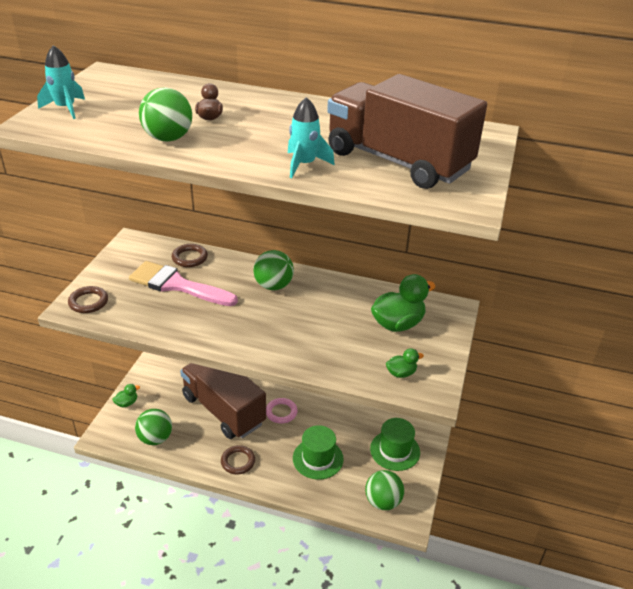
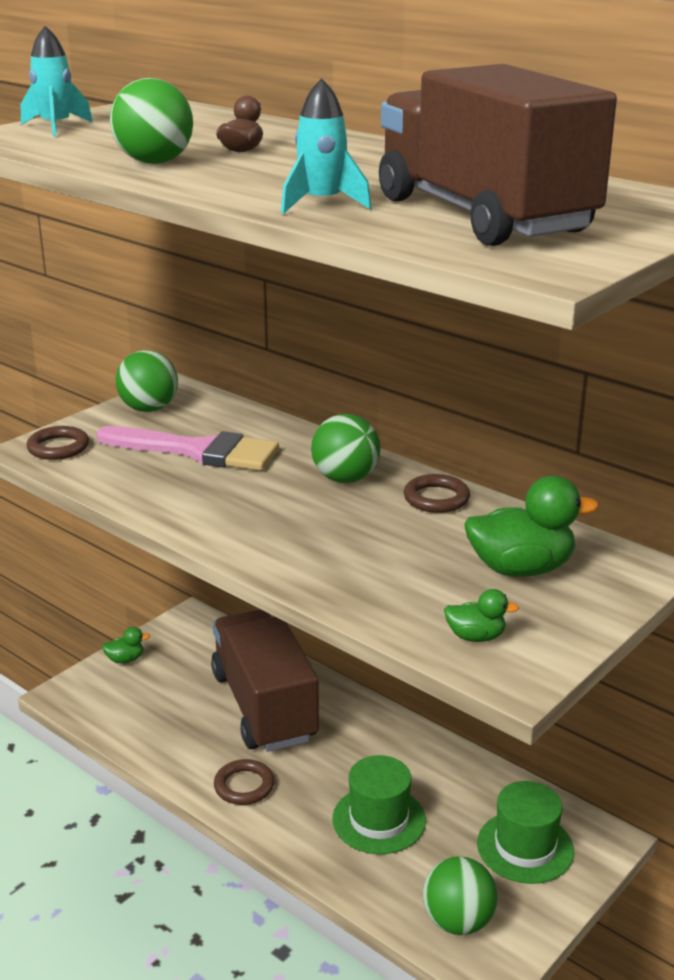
camera: 25 degrees right, 10 degrees down
pink brush [129,261,238,306] -> pink brush turned 150 degrees clockwise [96,426,279,471]
green ball [135,409,172,445] -> green ball moved to [116,350,178,412]
brown ring [172,244,208,267] -> brown ring moved to [404,474,470,513]
pink ring [266,398,297,423] -> none

